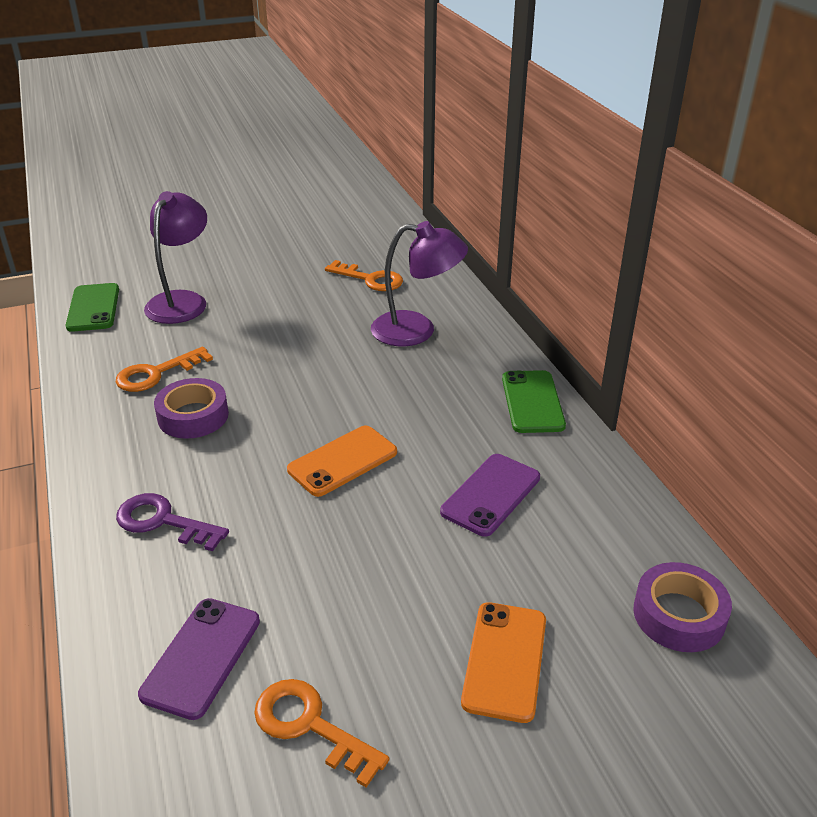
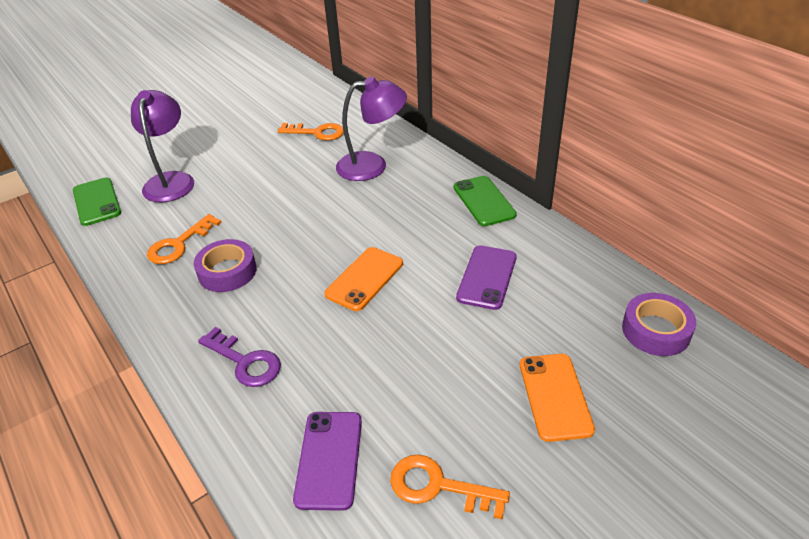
camera: 15 degrees left, 5 degrees up
purple key [116,493,229,551] -> purple key turned 150 degrees counterclockwise [198,327,281,387]

